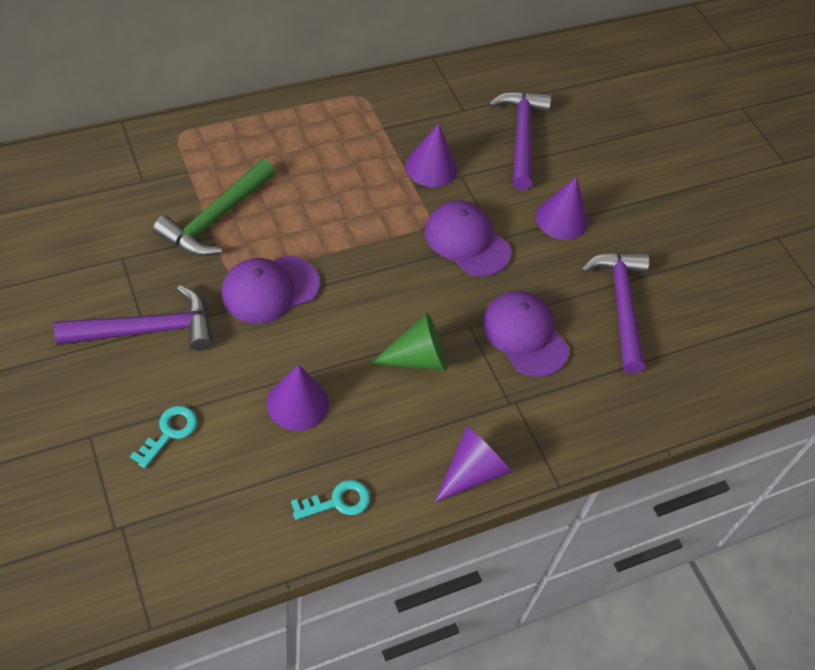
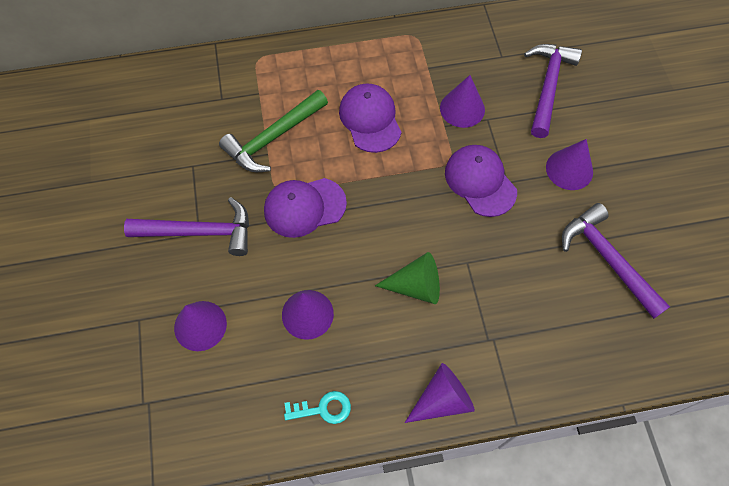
camera: 20 degrees right, 10 degrees up
turquoise key [130,406,197,468] -> purple cone [174,301,227,351]
purple cap [482,291,569,377] -> purple cap moved to [339,84,401,153]
purple hammer [581,252,649,374] -> purple hammer turned 45 degrees counterclockwise [562,203,670,319]

